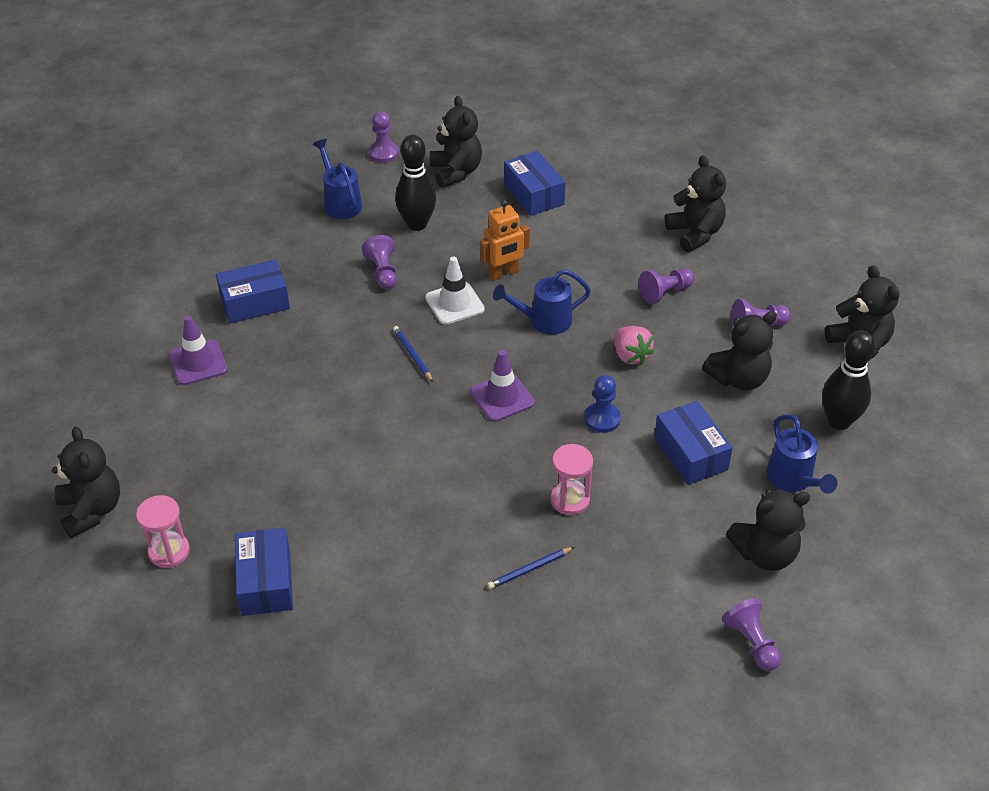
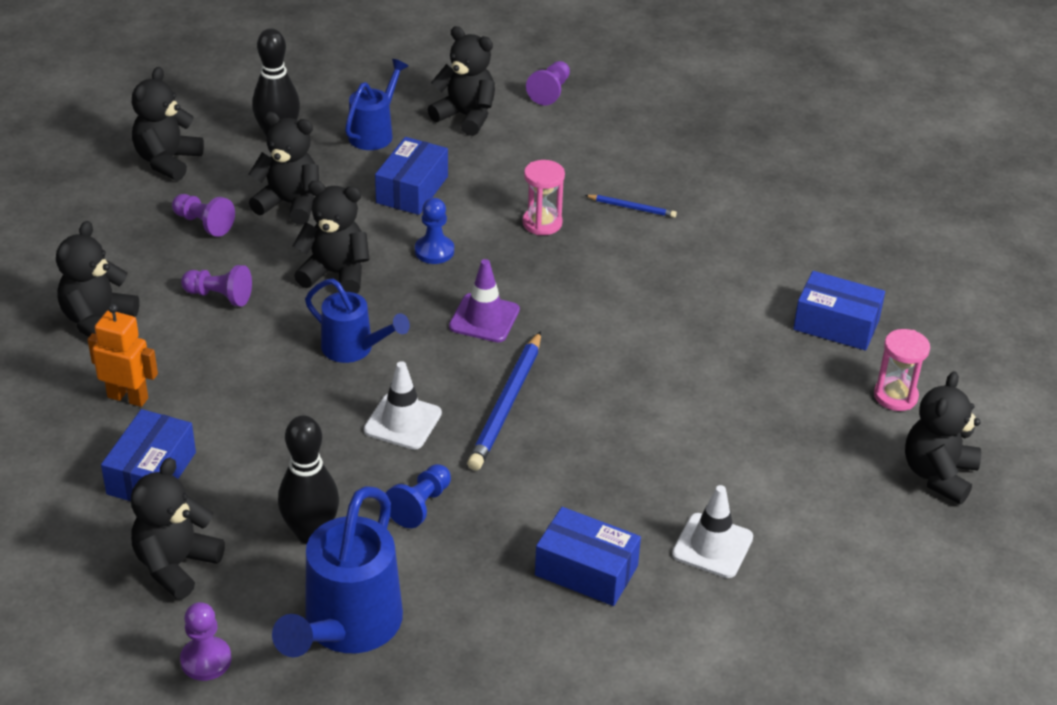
camera: 135 degrees left, 5 degrees down
purple traffic cone [169,315,228,385] -> white traffic cone [672,485,753,578]
blue box [235,528,293,616] -> blue box turned 75 degrees clockwise [793,271,885,351]
blue watering can [312,139,362,219] -> blue watering can [272,486,403,657], size x1.64
purple pawn [362,235,397,289] -> blue pawn [386,464,451,528]
blue pencil [393,326,433,382] -> blue pencil [467,331,541,470], size x1.93
orange robot [480,200,530,280] -> orange robot moved to [88,304,158,407]
pink strawberry [615,326,654,365] -> black teddy bear [293,180,370,294]

